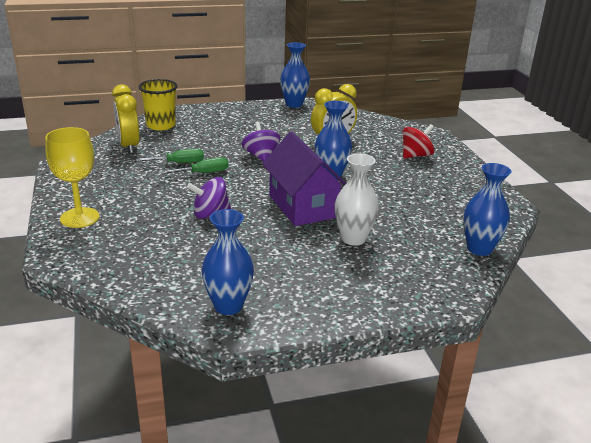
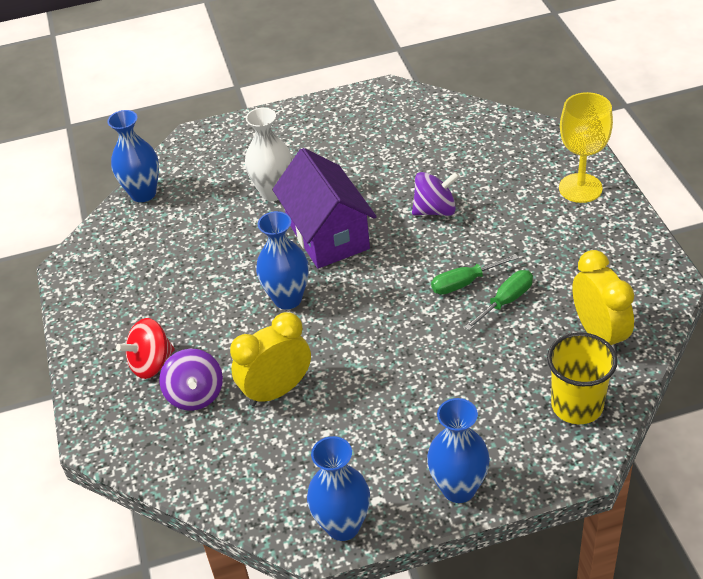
camera: 175 degrees left, 15 degrees up
green screwdriver [136,149,204,163] -> green screwdriver turned 150 degrees clockwise [464,270,533,330]
blue vase [201,209,254,315] -> blue vase moved to [427,398,490,503]
purple spinning top [242,121,281,162] -> purple spinning top moved to [159,349,223,411]

